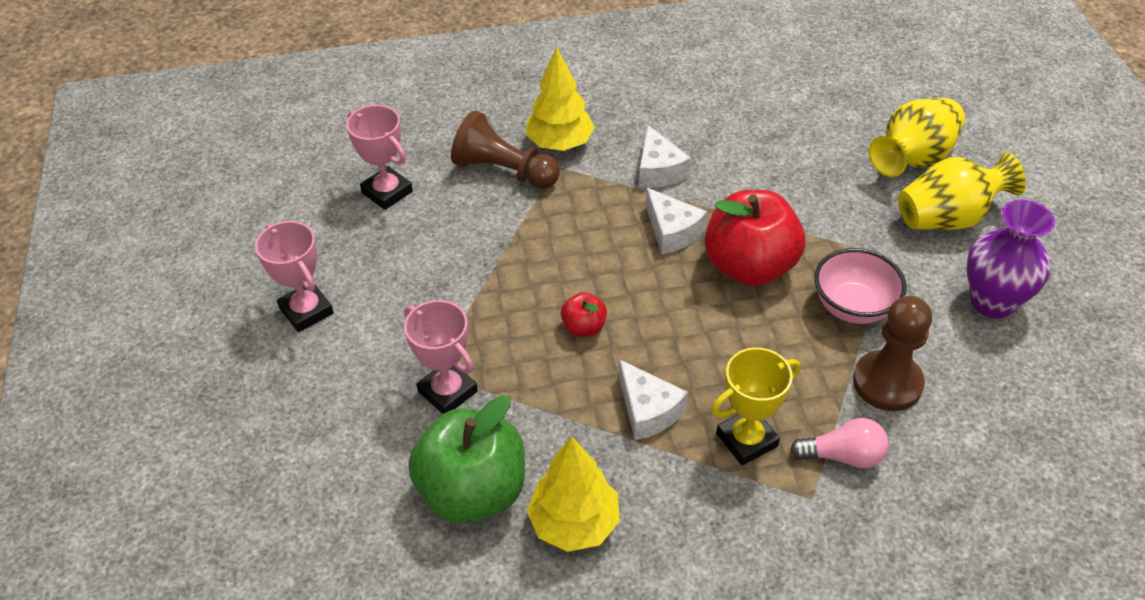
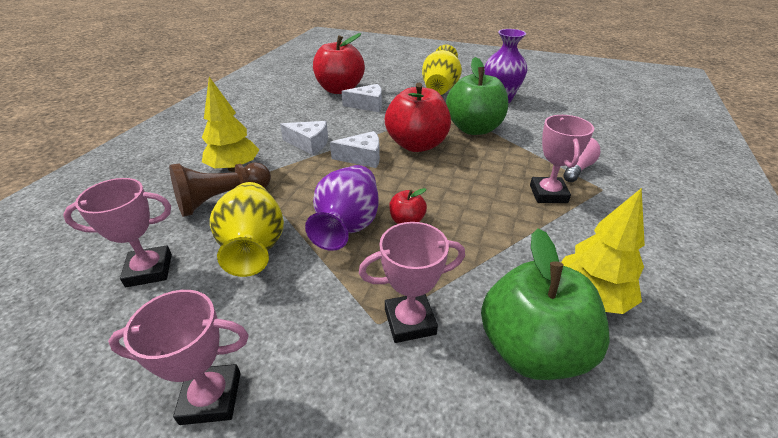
camera: 60 degrees left, 10 degrees down
white cheese [619,359,688,440] -> white cheese moved to [342,84,382,112]
yellow trophy [711,347,800,465] -> pink trophy [530,115,594,203]
pink bowl [814,248,907,324] -> green apple [446,57,508,135]
brown pawn [853,296,932,411] -> none
yellow vase [868,98,965,177] -> yellow vase moved to [210,182,284,277]
none -> purple vase [305,165,379,251]
none -> red apple [313,33,365,94]

